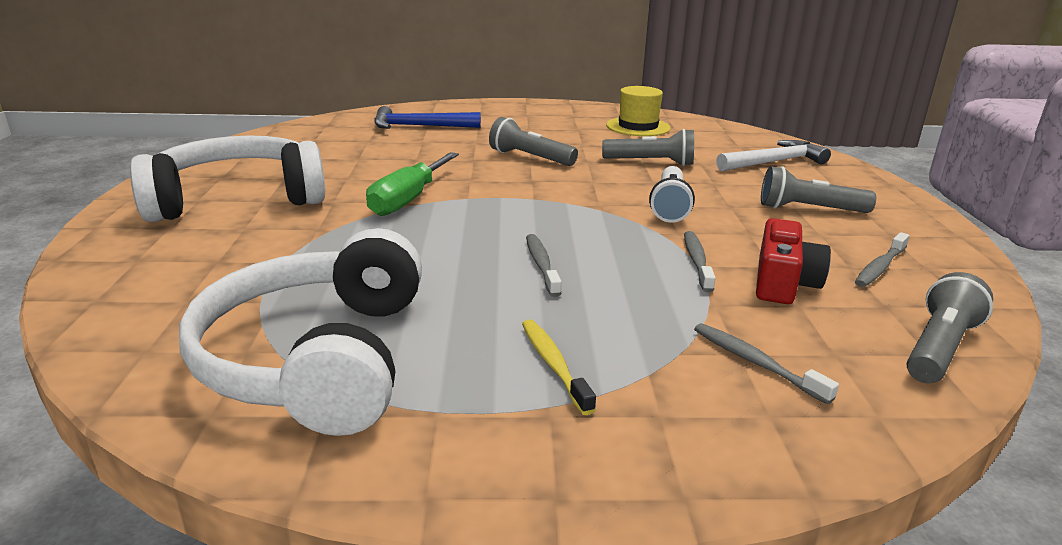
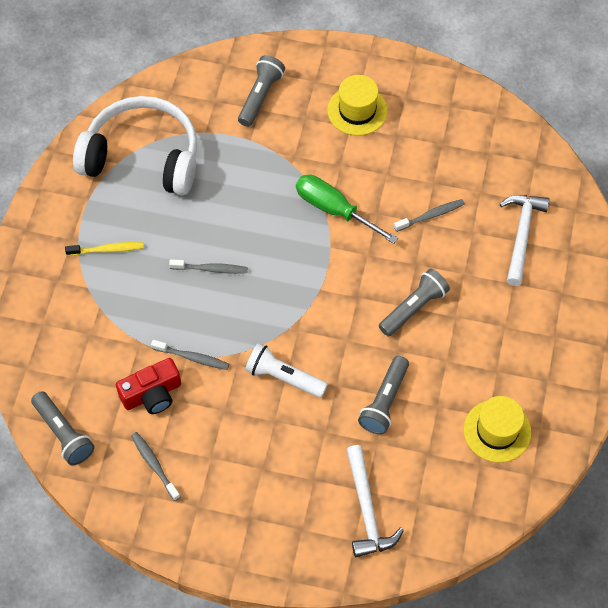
camera: 105 degrees right, 35 degrees up
white headphones [130,136,325,222] -> yellow hat [327,75,388,136]
blue hammer [374,106,481,129] -> white hammer [500,195,550,286]
grey toothbrush [694,323,839,404] -> grey toothbrush moved to [394,199,465,232]
red camera [756,218,831,304] -> red camera turned 60 degrees counterclockwise [116,358,181,414]
grey flashlight [761,166,876,213] -> grey flashlight moved to [238,55,285,127]

